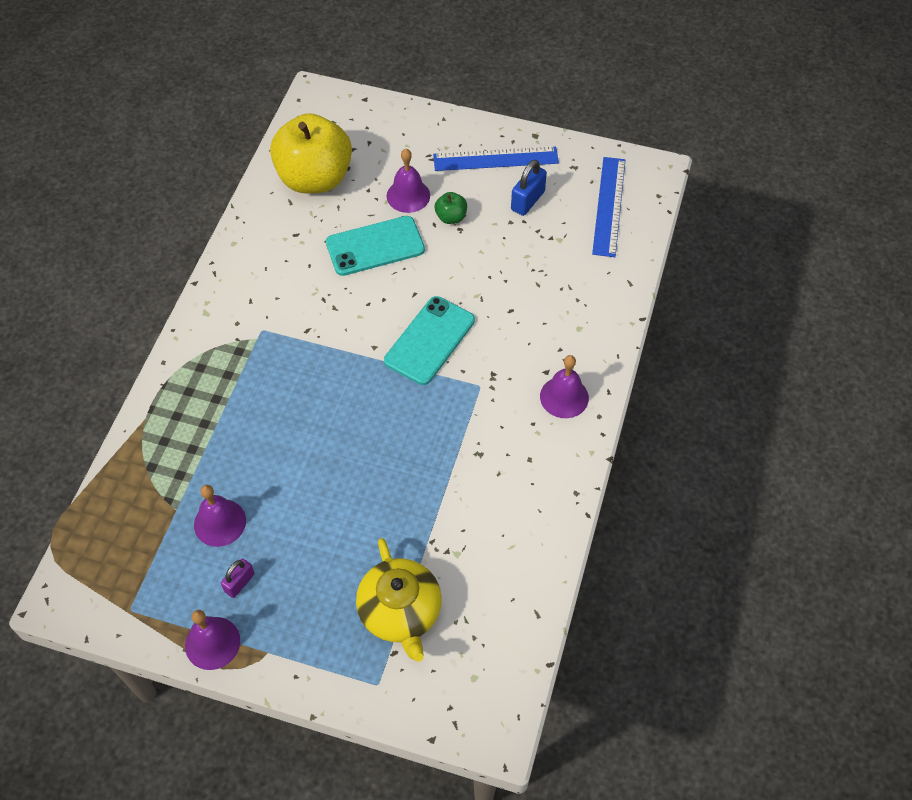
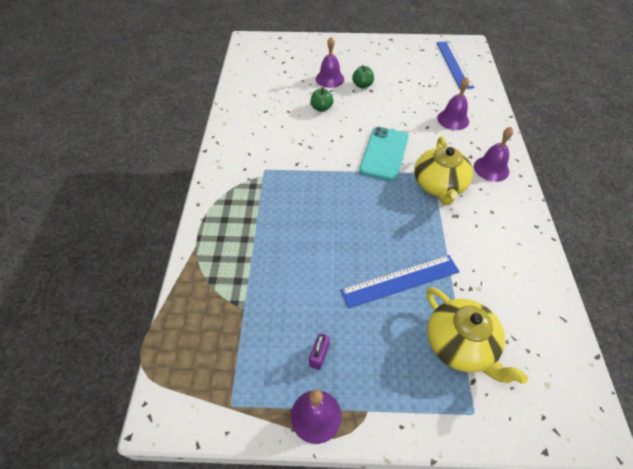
camera: 15 degrees left, 5 degrees down
purple bell [194,485,246,547] -> purple bell moved to [437,77,469,130]
yellow apple [270,113,352,194] -> none
turquoise phone [326,216,425,276] -> green apple [311,87,333,112]
blue ruler [433,146,559,171] -> blue ruler moved to [340,255,460,309]
blue padlock [511,160,547,216] -> none
none -> yellow teapot [414,136,473,205]

